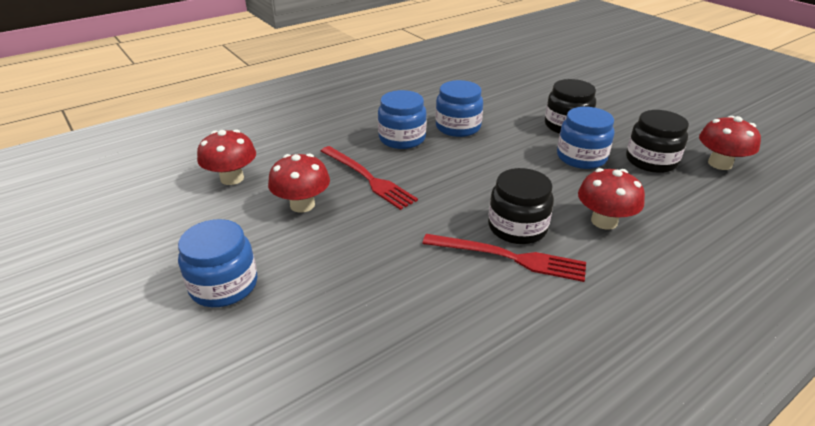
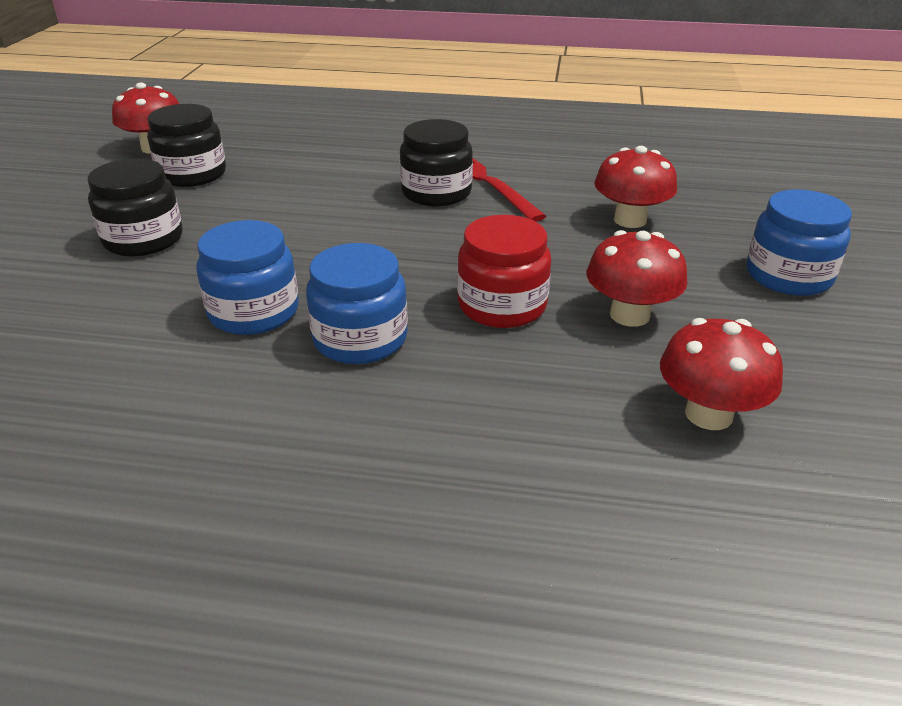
camera: 135 degrees left, 0 degrees up
red fork [321,146,418,210] -> red jar [457,215,551,328]
blue jar [557,107,615,169] -> none
red mushroom [578,168,645,230] -> red mushroom moved to [594,146,677,228]

